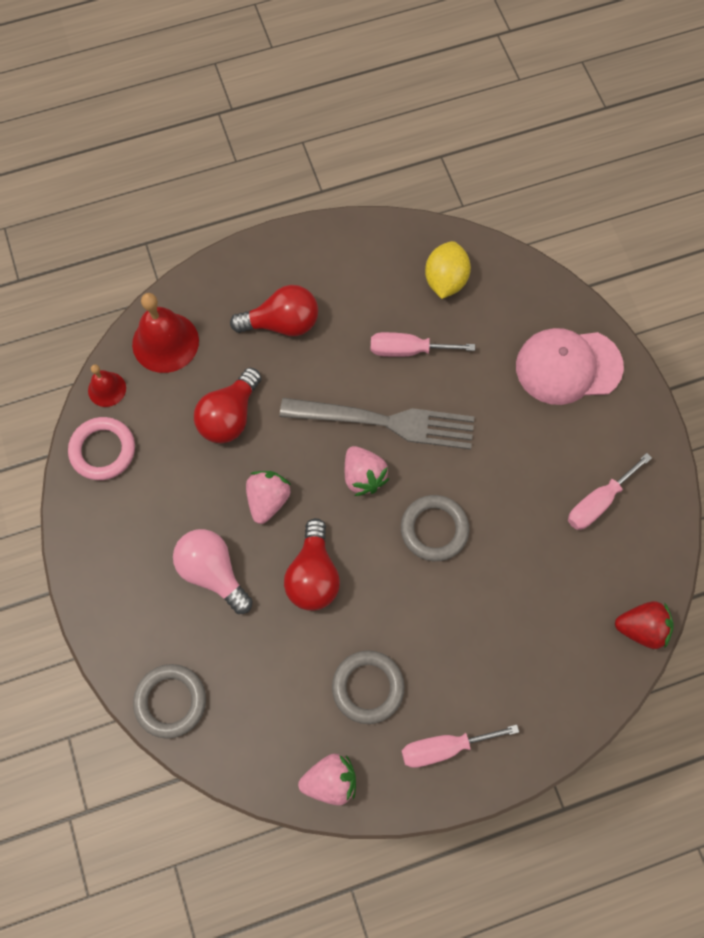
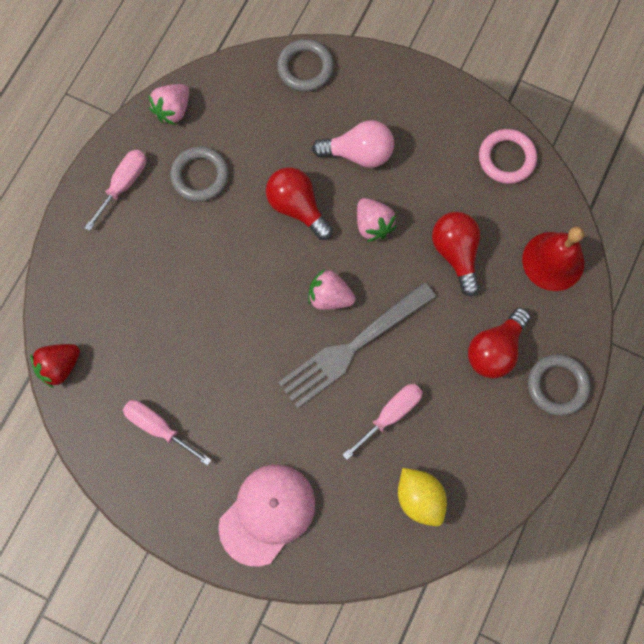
camera: 135 degrees right, 5 degrees up
red bell [88,364,126,407] -> none
grey ring [401,495,469,561] -> grey ring moved to [528,354,590,416]
pink screwdriver [568,453,652,530] -> pink screwdriver turned 60 degrees counterclockwise [123,400,211,466]

